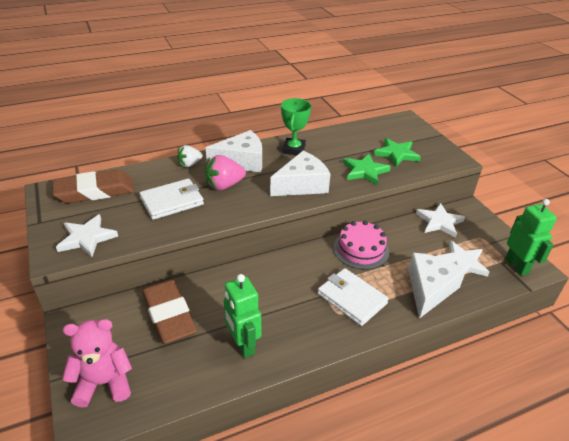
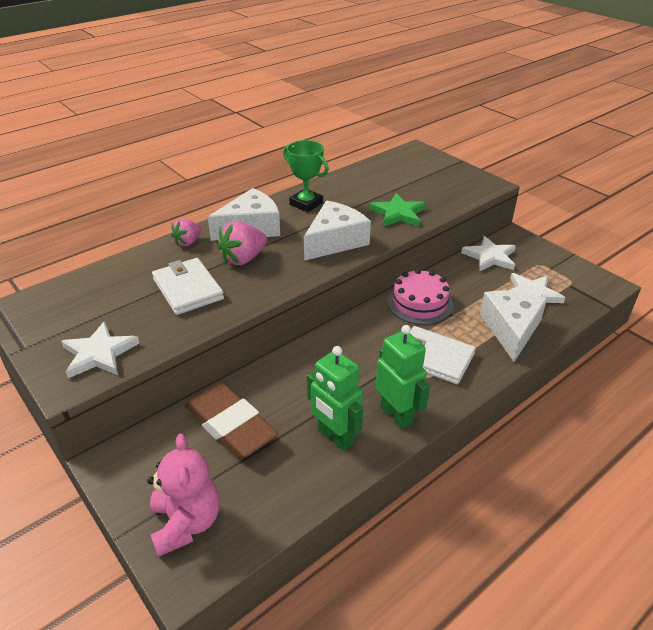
camera: 15 degrees left, 0 degrees up
brown eraser [53,169,134,203] -> none
pink teddy bear [62,319,132,408] -> pink teddy bear turned 105 degrees clockwise [147,433,220,557]
white wallet [139,179,204,220] -> white wallet turned 75 degrees counterclockwise [152,258,224,315]
white strawberry [177,145,203,167] -> pink strawberry [171,218,202,246]
green trophy [281,98,311,155] -> green trophy turned 45 degrees counterclockwise [283,140,329,212]
green star [374,138,421,167] -> none
green robot [505,199,557,276] -> green robot moved to [375,325,430,429]

